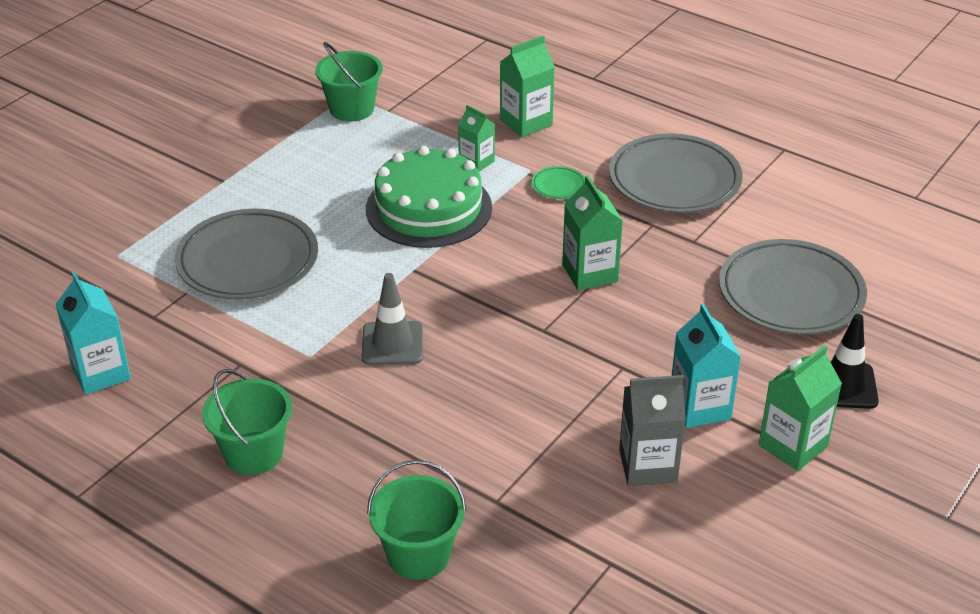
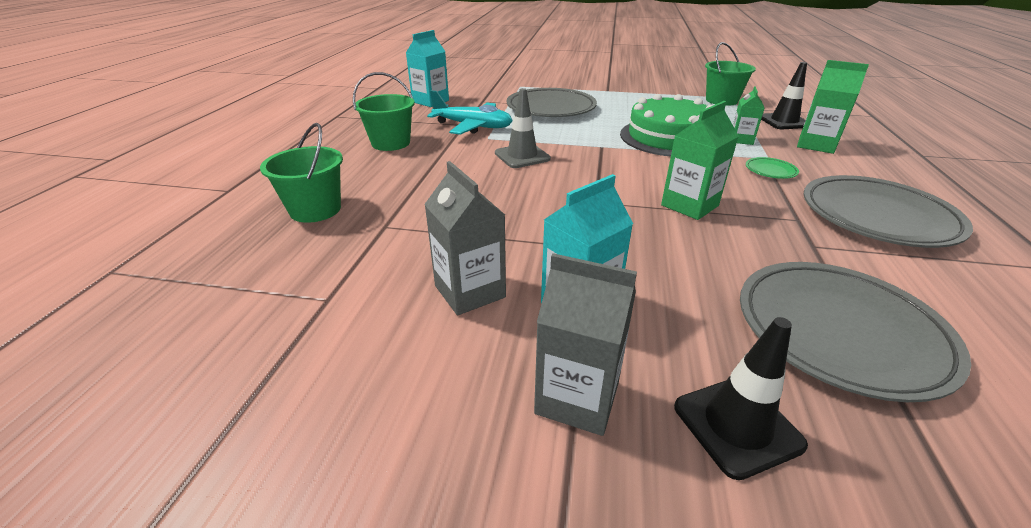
camera: 65 degrees right, 5 degrees down
green carton [759,345,842,471] -> grey carton [534,253,637,436]
none -> turquoise plane [427,90,513,135]
none -> black traffic cone [761,62,807,129]

